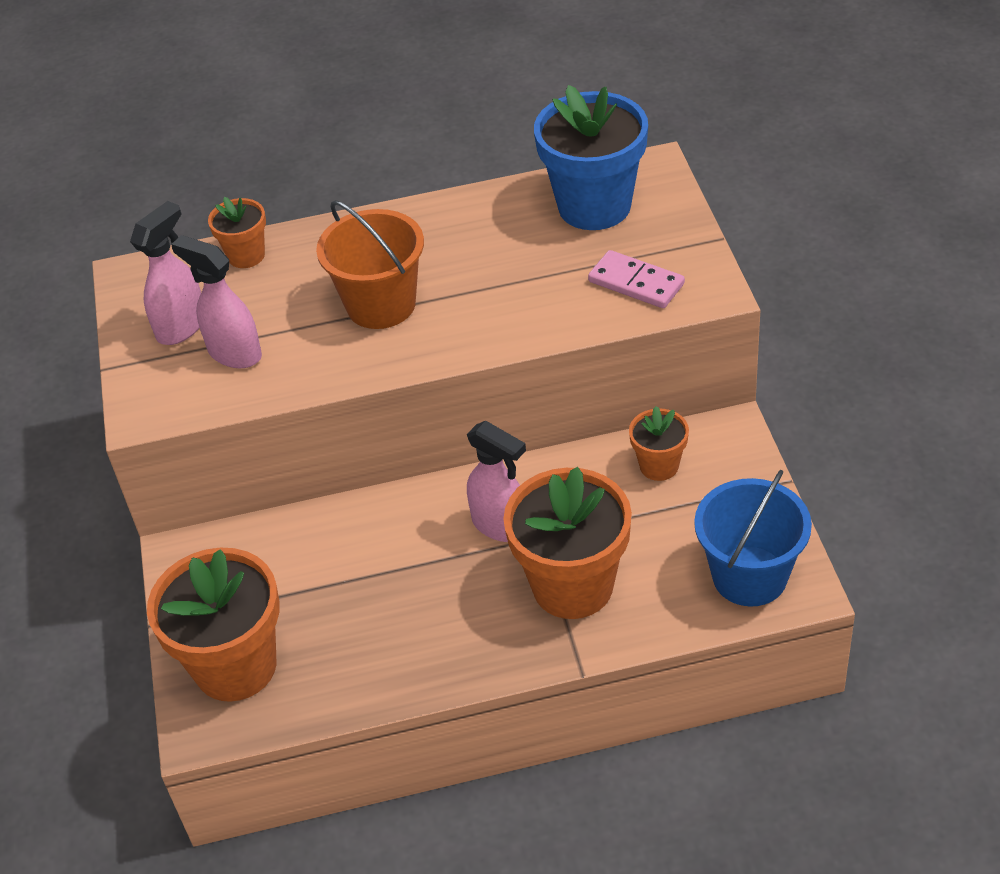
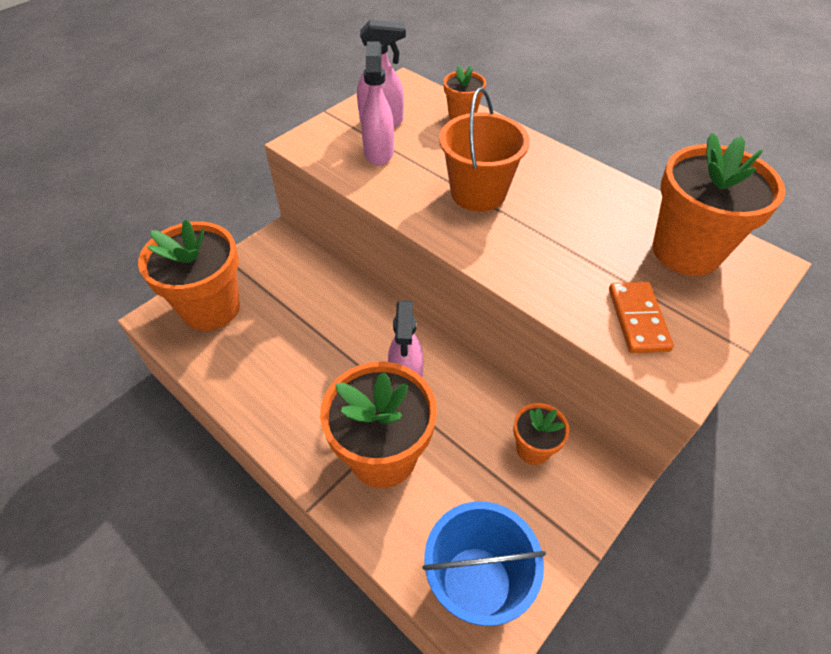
camera: 50 degrees right, 5 degrees up
blue flower pot [534,85,648,230] -> orange flower pot [653,133,785,276]
pink domino [588,250,685,308] -> orange domino [609,282,674,353]

